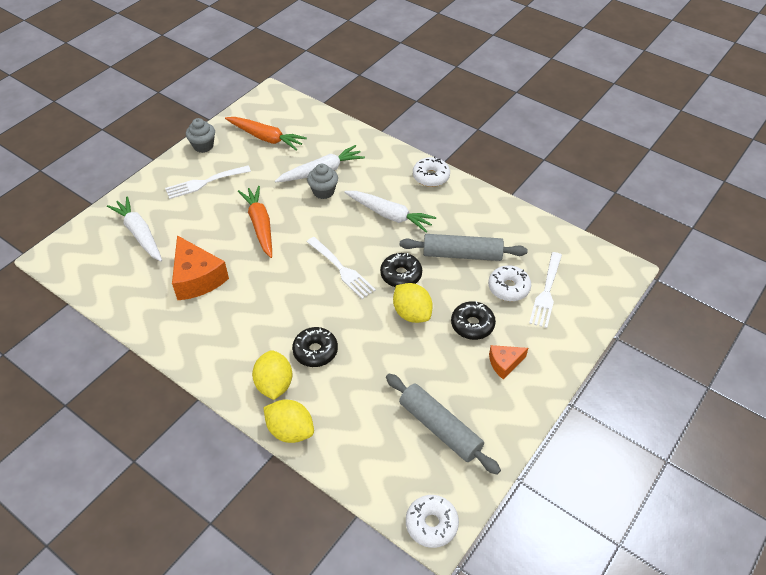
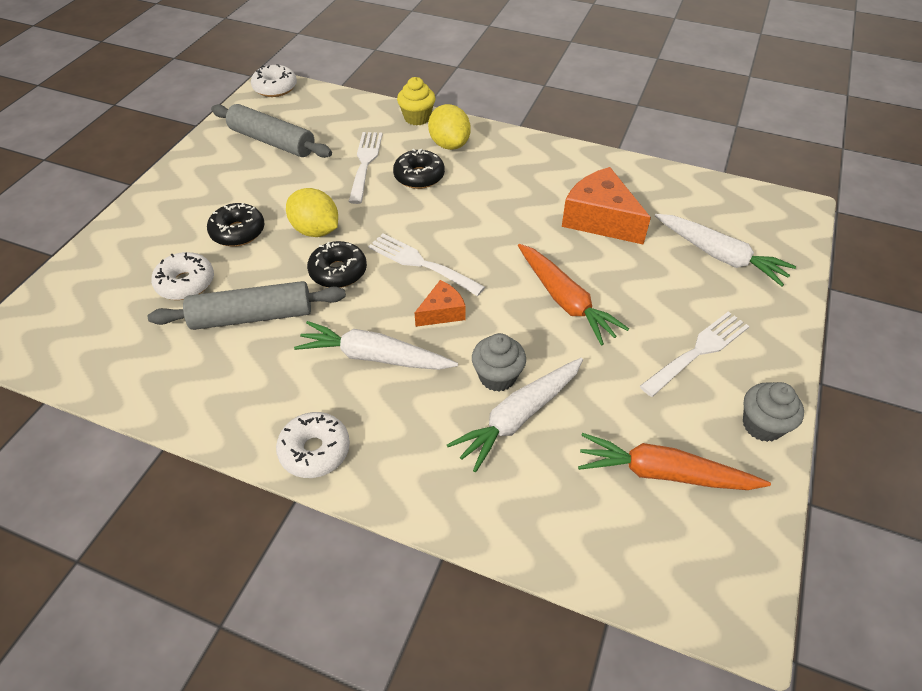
camera: 165 degrees right, 0 degrees up
yellow lemon [263,400,314,443] -> yellow cupcake [397,77,435,125]
orange cheese [489,345,528,379] -> orange cheese moved to [415,280,466,327]
white fork [529,252,562,328] -> white fork moved to [349,132,383,204]

